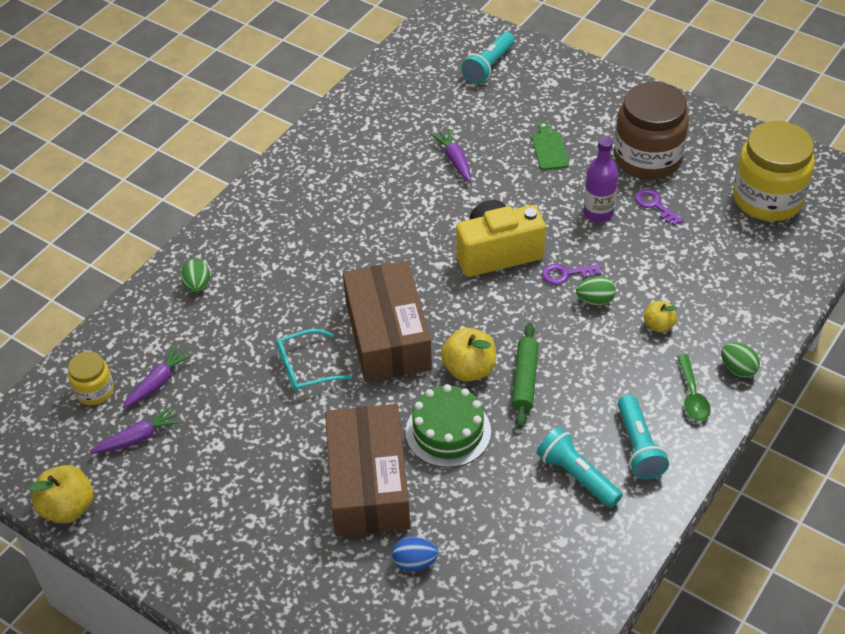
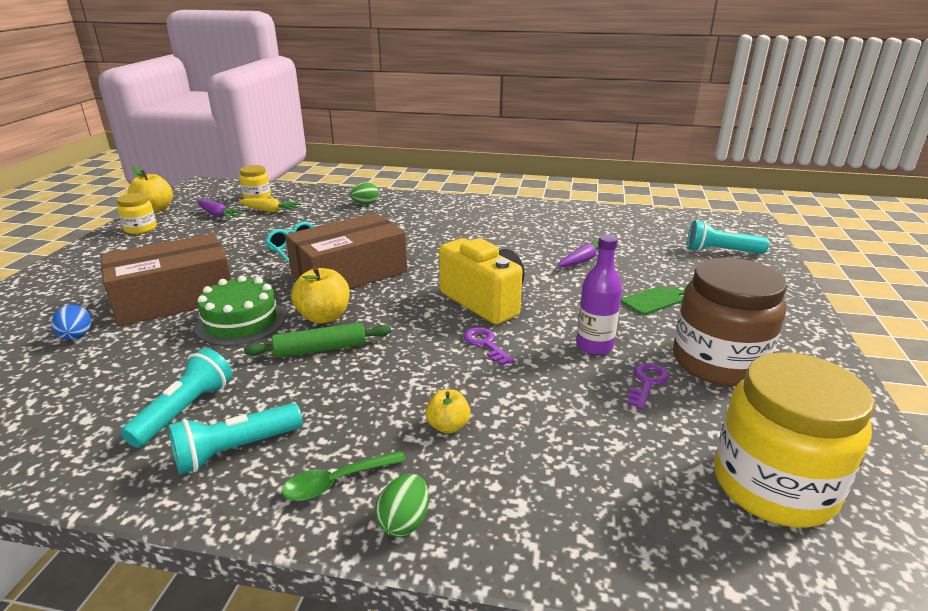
camera: 65 degrees right, 20 degrees down
purple carrot [122,344,194,409] -> yellow carrot [238,198,301,212]
green egg [576,276,616,306] -> none
none -> yellow jar [117,193,157,234]

